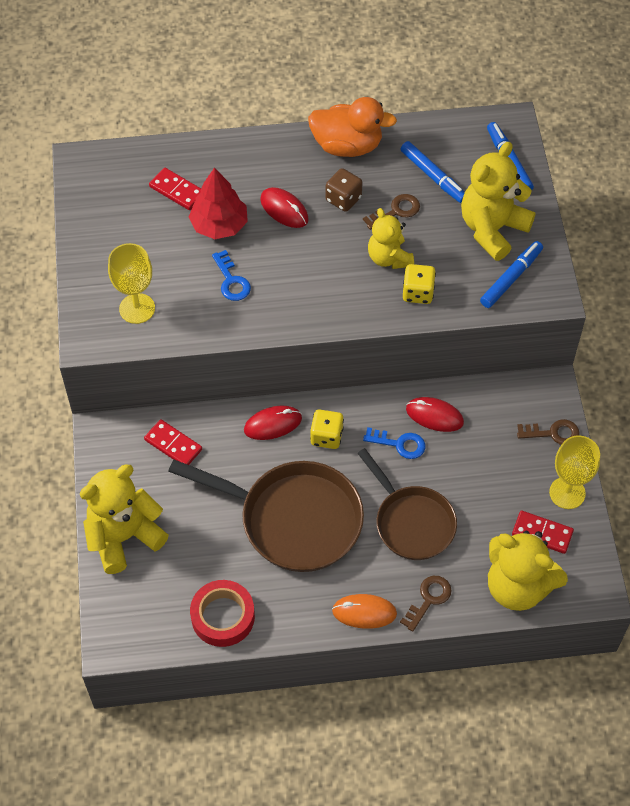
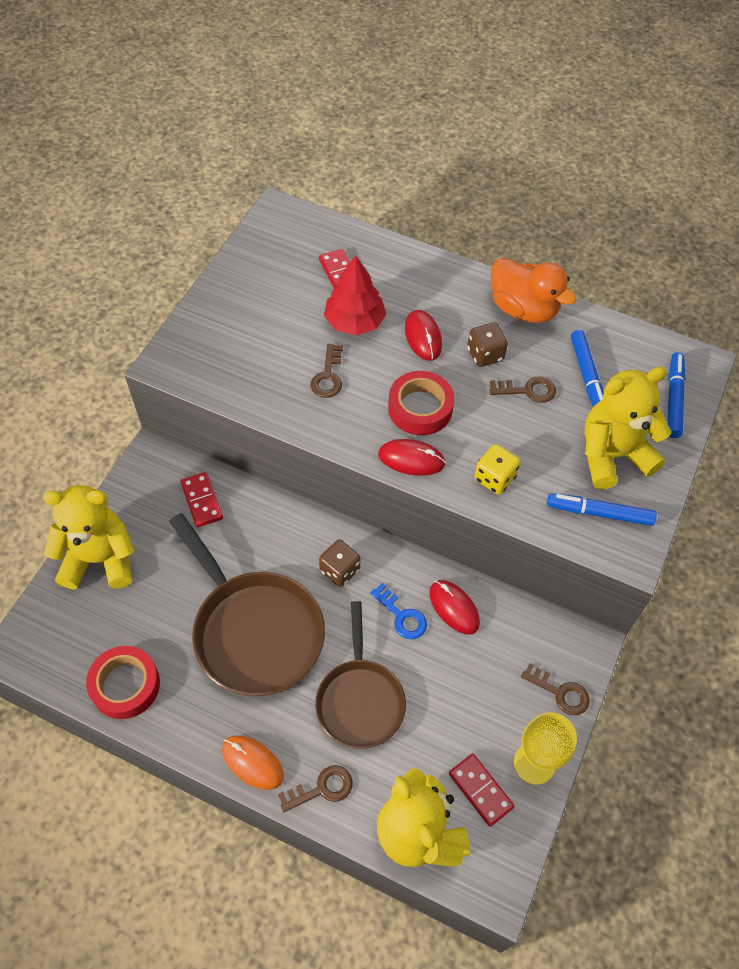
camera: 30 degrees right, 0 degrees up
yellow goblet [108,243,155,324] -> none
blue key [212,250,251,301] -> brown key [310,344,343,398]
red mouse [244,405,302,440] -> red mouse moved to [378,439,446,476]
yellow dice [310,409,344,449] -> brown dice [319,539,360,587]
yellow teddy bear [368,208,414,269] -> none
blue marker [480,241,543,308] -> blue marker turned 150 degrees counterclockwise [547,493,657,526]
none -> red tape [388,371,454,435]

